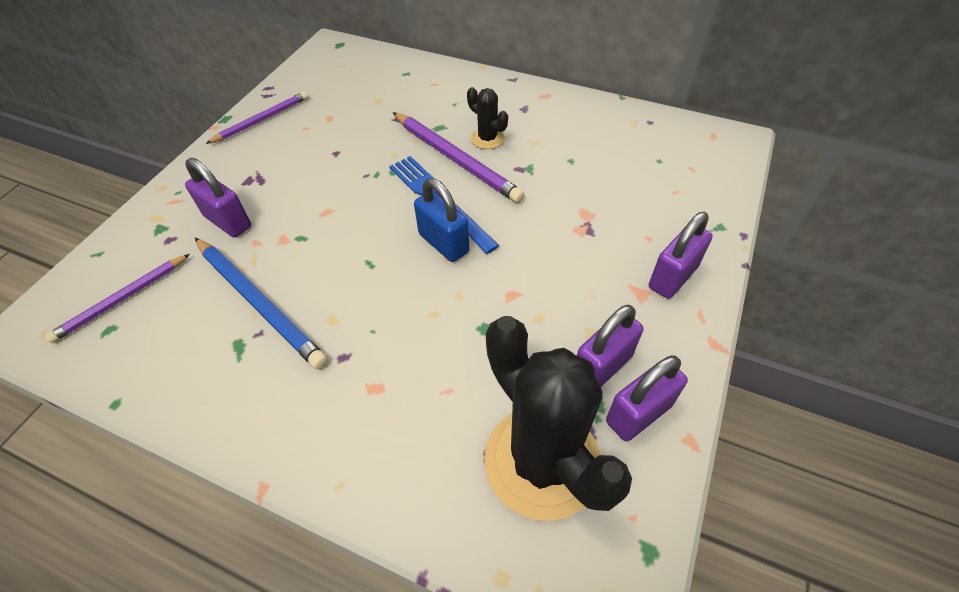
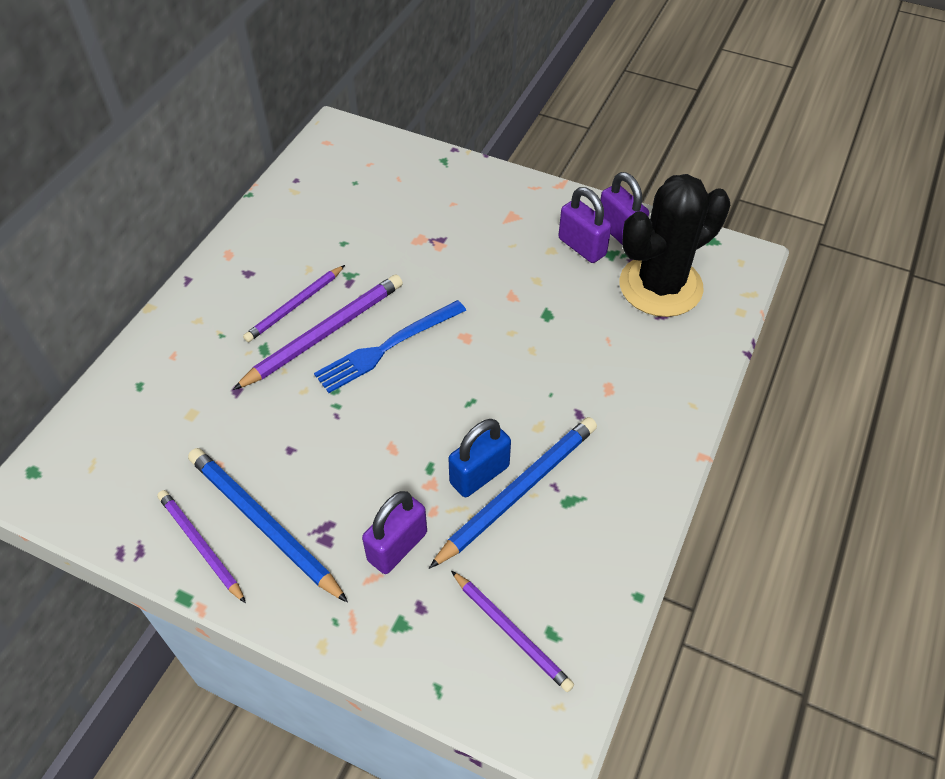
camera: 90 degrees left, 0 degrees up
blue padlock [414,178,469,262] -> blue padlock moved to [448,419,511,497]
black cactus [467,87,508,149] -> purple pencil [243,265,345,342]
purple padlock [649,212,713,299] -> none
none -> blue pencil [188,448,348,603]

